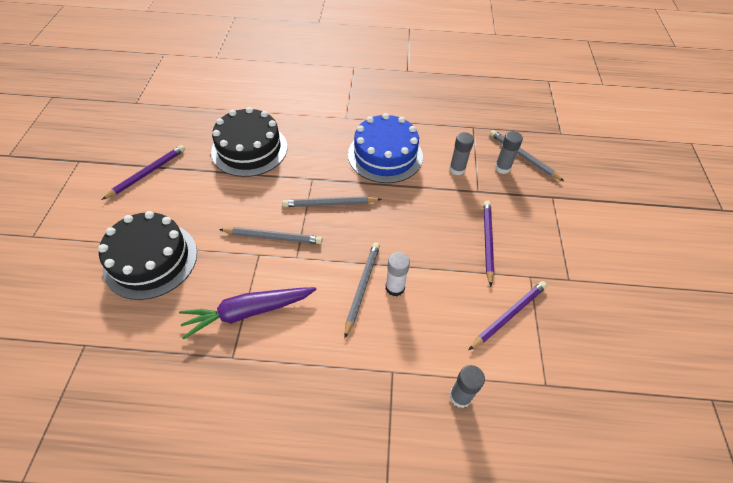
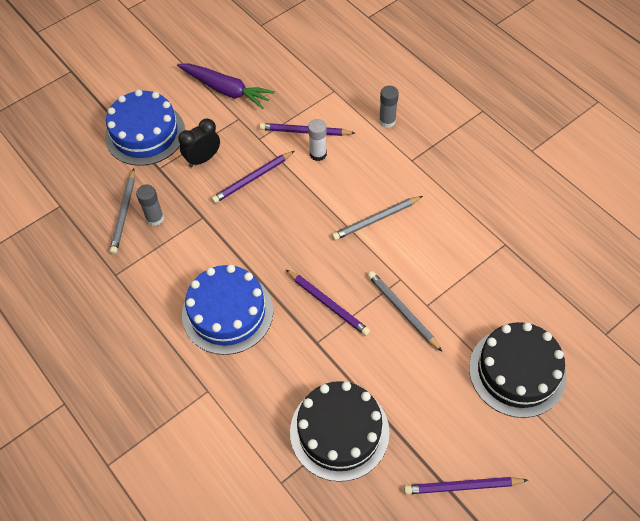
camera: 130 degrees left, 5 degrees up
purple carrot [179,287,317,340] -> purple carrot moved to [177,63,275,109]
grey pencil [282,196,382,207] -> purple pencil [286,270,370,336]
white glue stick [386,252,410,296] -> white glue stick moved to [308,119,327,161]
grey glue stick [449,132,474,175] -> none
none -> blue cake [105,90,185,166]
none -> black clock [178,119,220,167]

